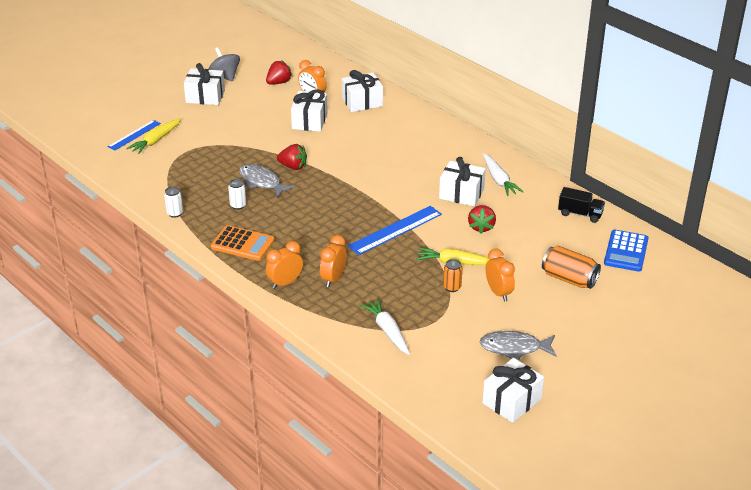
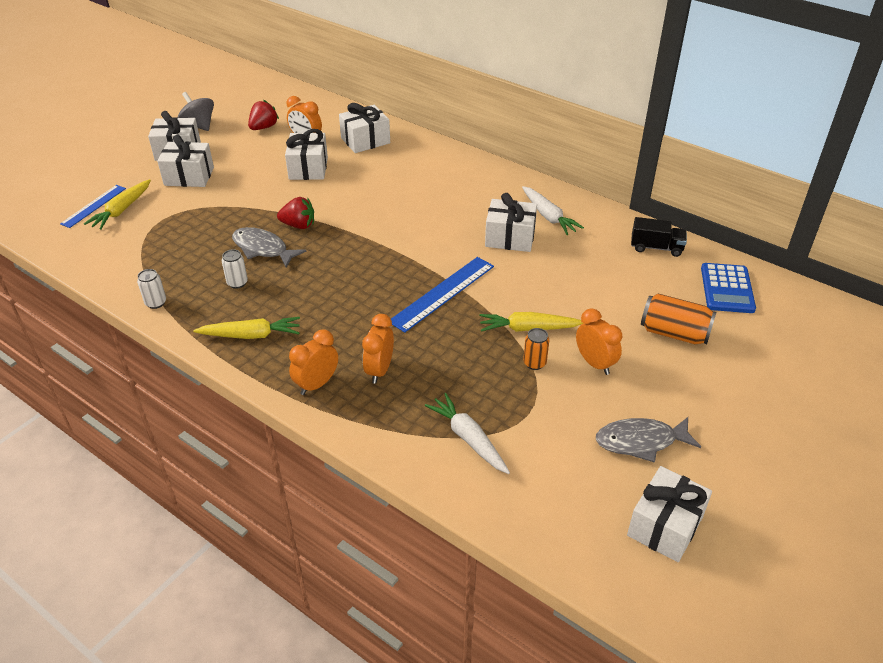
camera: 10 degrees left, 5 degrees up
orange calculator [211,225,275,261] -> yellow carrot [193,317,300,339]
red strawberry [468,205,496,234] -> none
none -> white gift [157,135,214,187]

